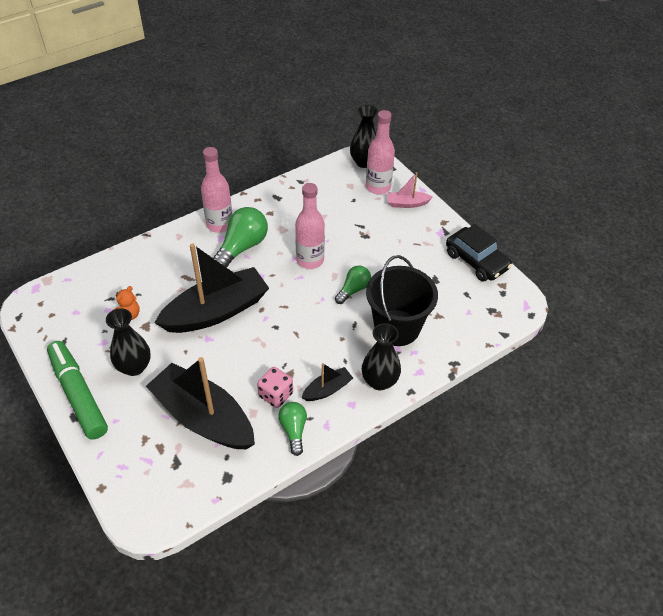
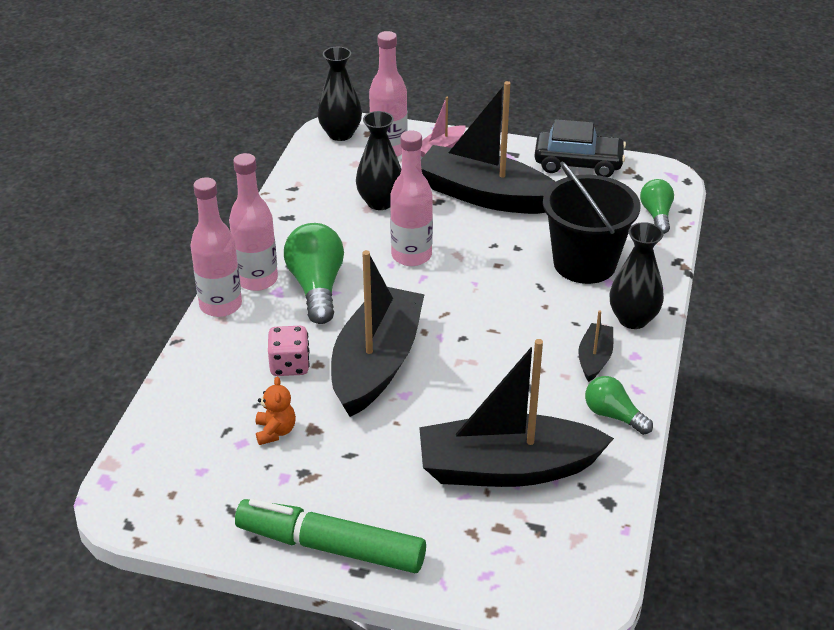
camera: 40 degrees left, 10 degrees down
black vase [106,308,151,376] -> black vase moved to [356,111,401,210]
pink dice [257,367,293,408] -> pink dice moved to [268,326,310,376]
green light bulb [335,265,371,304] -> green light bulb moved to [640,179,674,234]
none -> pink bottle [190,177,242,317]
none -> black boat [421,81,556,214]

